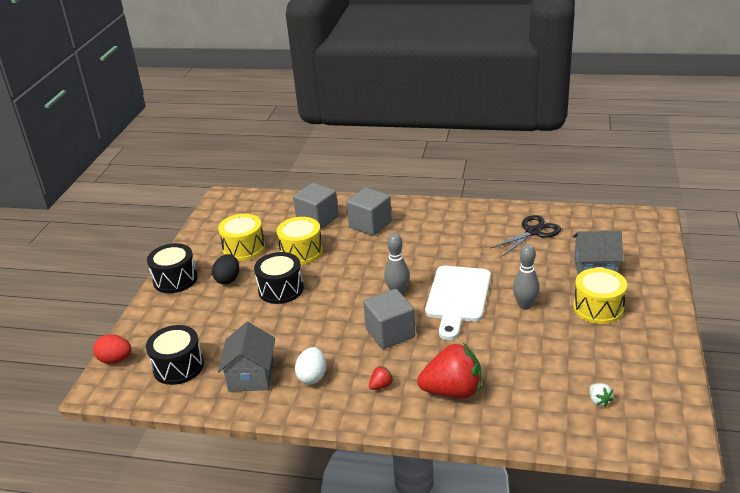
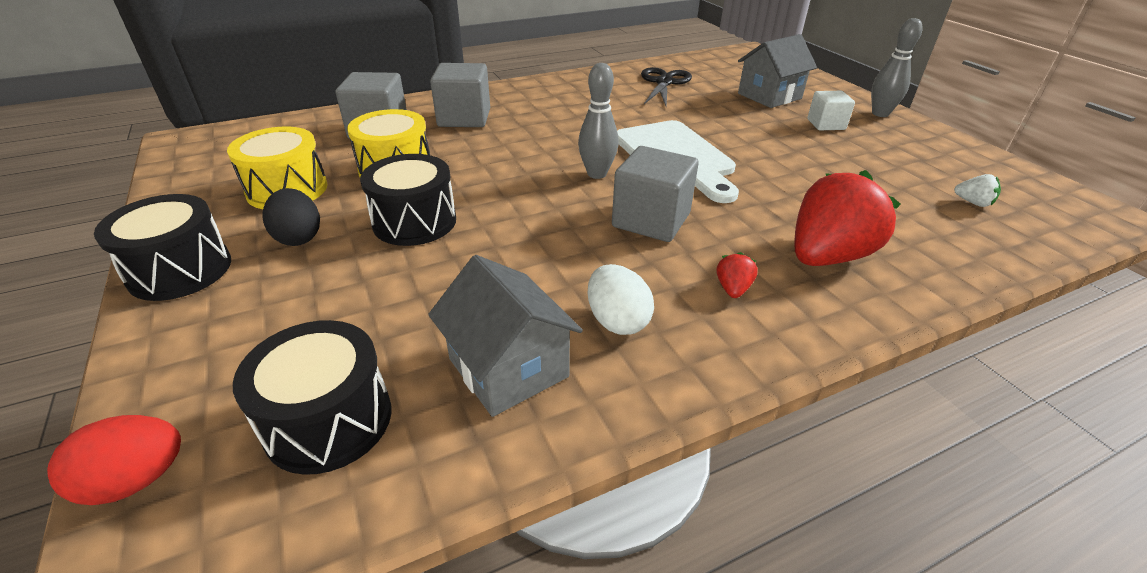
camera: 40 degrees left, 5 degrees up
grey bowling pin [513,244,540,310] -> grey bowling pin moved to [871,18,923,117]
yellow drum [573,268,627,324] -> white cube [807,91,855,130]

